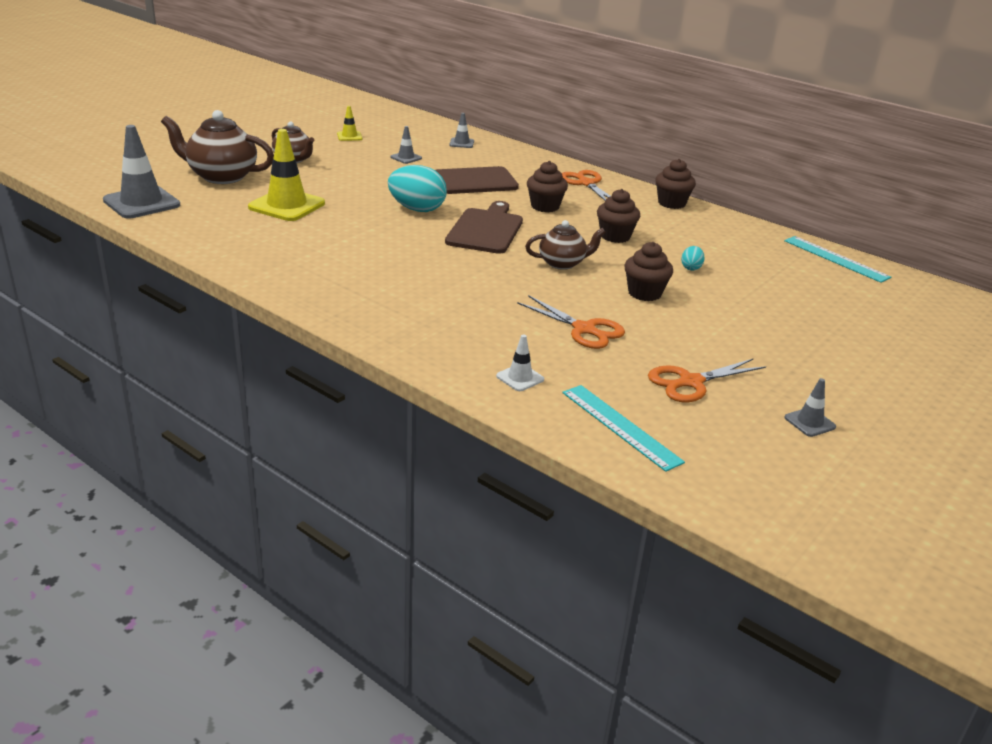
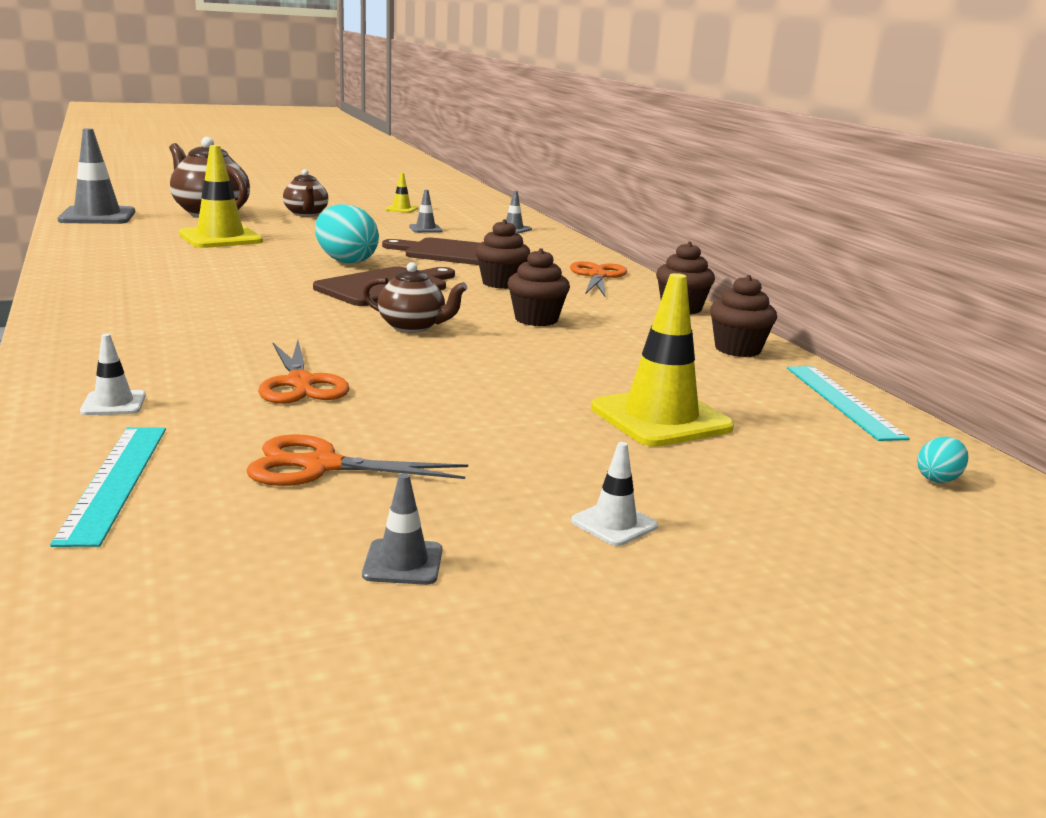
camera: 30 degrees right, 10 degrees down
brown cupcake [624,242,673,301] -> brown cupcake moved to [710,275,777,357]
turquoise egg [681,246,705,271] -> turquoise egg moved to [917,437,968,483]
none -> white traffic cone [571,442,658,546]
none -> yellow traffic cone [591,273,734,447]

